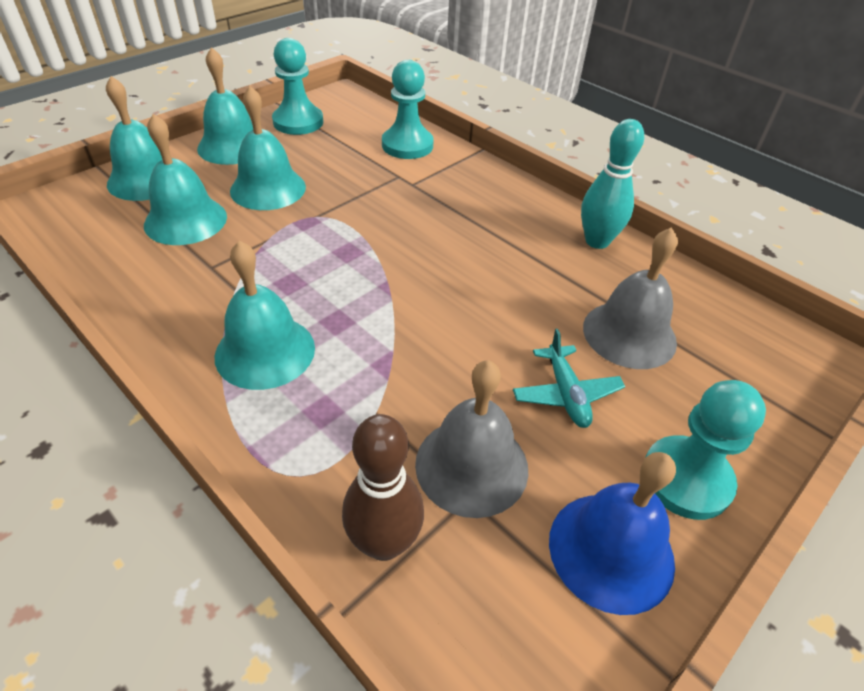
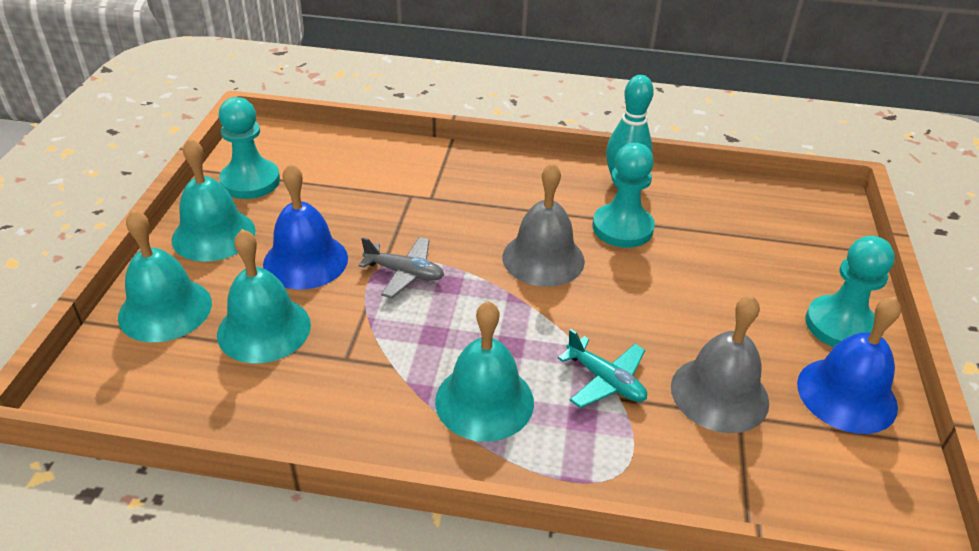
camera: 35 degrees left, 5 degrees down
turquoise bell [230,86,306,210] -> blue bell [263,163,348,289]
brown bowling pin [342,414,424,561] -> none
turquoise pawn [382,60,434,159] -> turquoise pawn moved to [592,143,655,248]
turquoise plane [513,329,625,428] -> turquoise plane moved to [558,329,647,408]
grey bell [583,227,678,369] -> grey bell moved to [502,162,585,287]
none -> grey plane [359,237,444,298]

